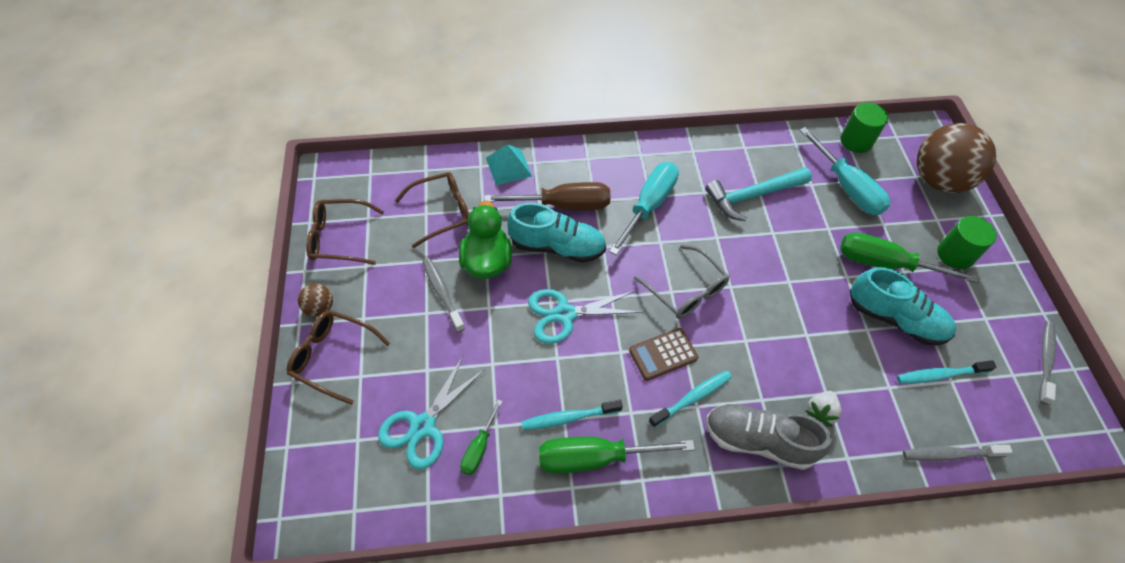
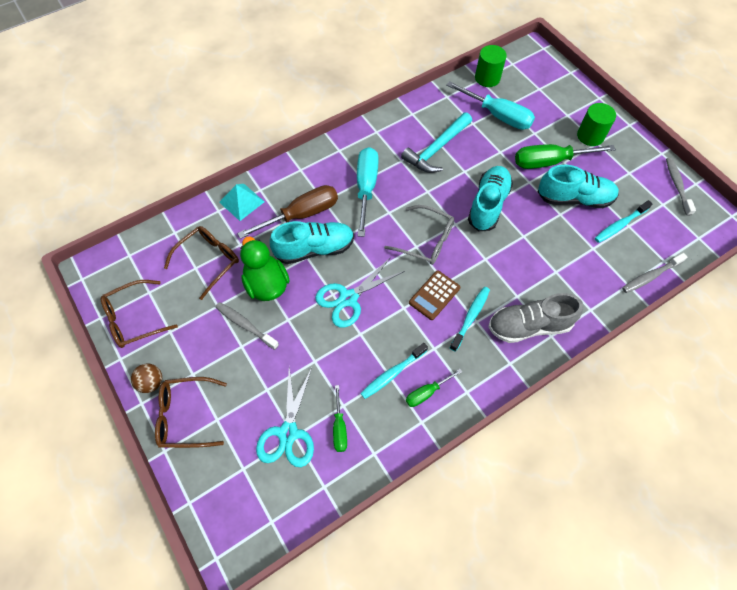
camera: 25 degrees left, 5 degrees up
green screwdriver [539,437,695,474] -> green screwdriver [406,369,462,407], size x0.53
white strawberry [805,391,841,427] -> none
brown ball [917,123,996,193] -> none
none -> turquoise shoe [468,166,513,231]

